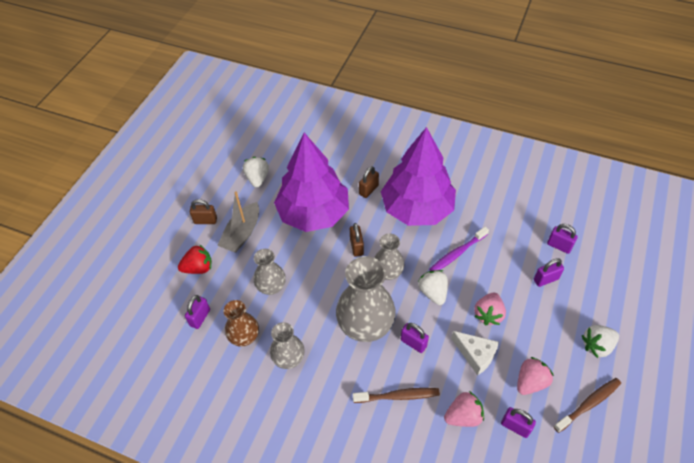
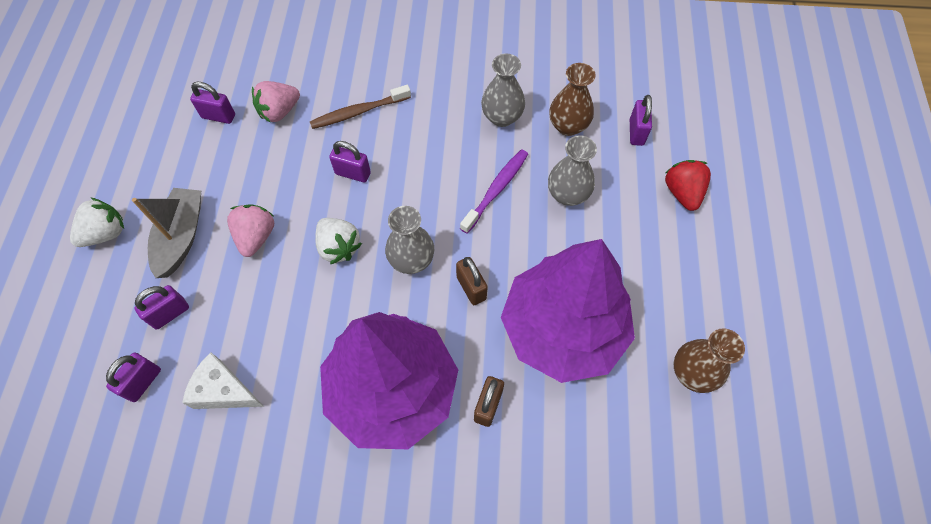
camera: 160 degrees right, 10 degrees up
red strawberry [178,244,212,274] -> red strawberry turned 120 degrees clockwise [665,160,711,211]
brown padlock [190,199,217,224] -> none
grey boat [217,191,259,253] -> grey boat moved to [132,188,201,278]
white strawberry [243,157,269,187] -> brown vase [674,328,745,393]
grey vase [336,256,396,342] -> none
purple toothbrush [429,227,489,271] -> purple toothbrush moved to [460,149,528,234]
white cheese [451,331,499,376] -> white cheese moved to [182,352,264,409]
pink strawberry [517,357,554,395] -> none
purple padlock [547,224,578,254] -> purple padlock turned 75 degrees counterclockwise [106,353,161,402]
brown toothbrush [553,378,621,433] -> none

